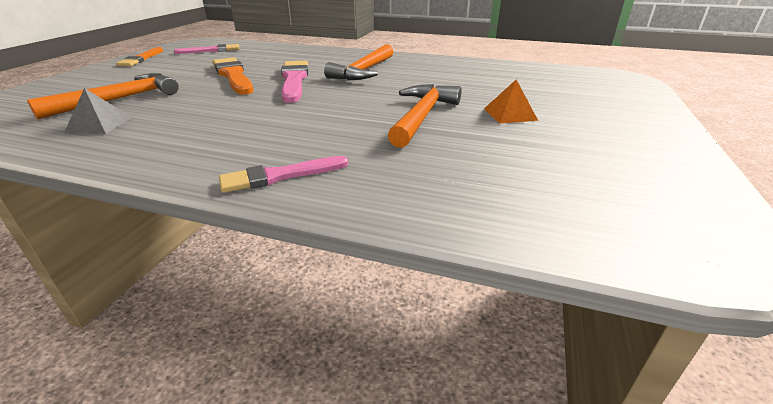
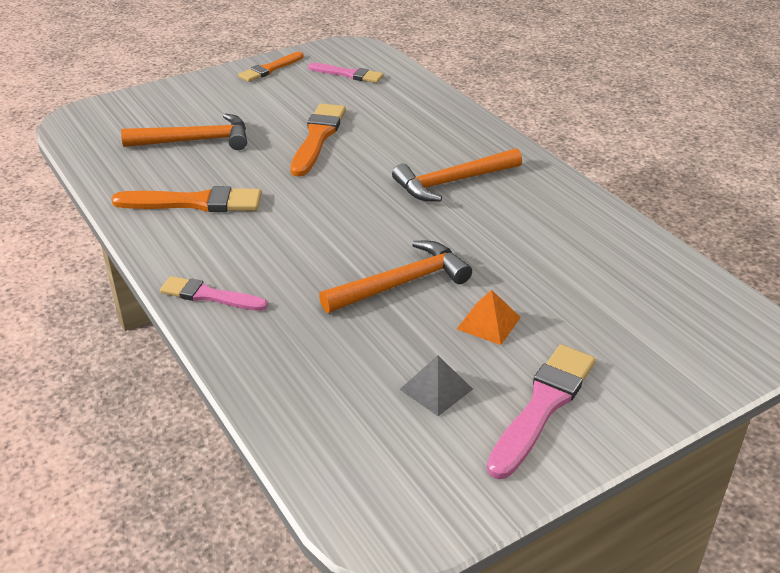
camera: 40 degrees right, 5 degrees up
grey pyramid [64,88,132,134] -> grey pyramid moved to [399,355,473,416]
pink brush [281,61,308,103] -> pink brush moved to [487,344,596,479]
none -> orange brush [111,186,262,212]

